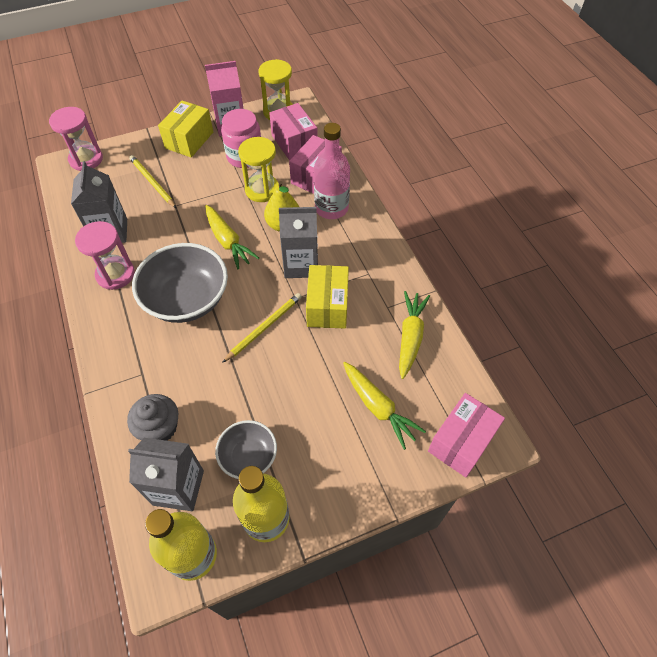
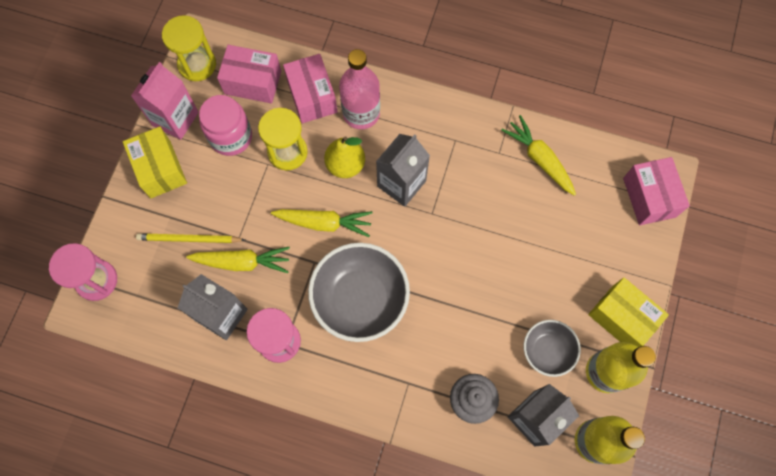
camera: 50 degrees left, 15 degrees up
yellow pencil [222,293,302,363] -> none
yellow box [306,265,349,329] -> yellow box moved to [588,277,669,347]
yellow carrot [343,362,426,450] -> yellow carrot moved to [186,247,290,273]

